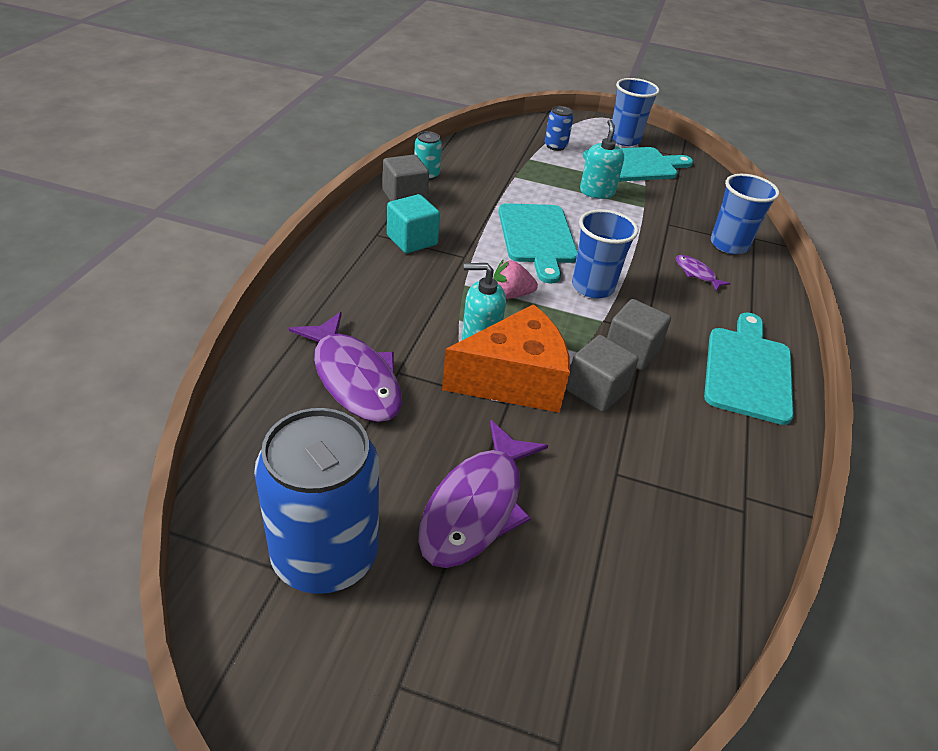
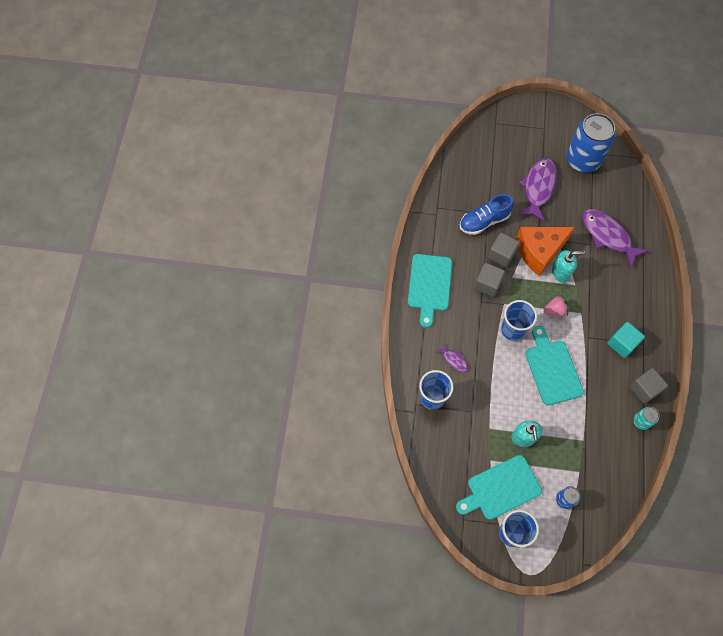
camera: 175 degrees right, 25 degrees up
none -> blue shoe [460,194,514,235]

